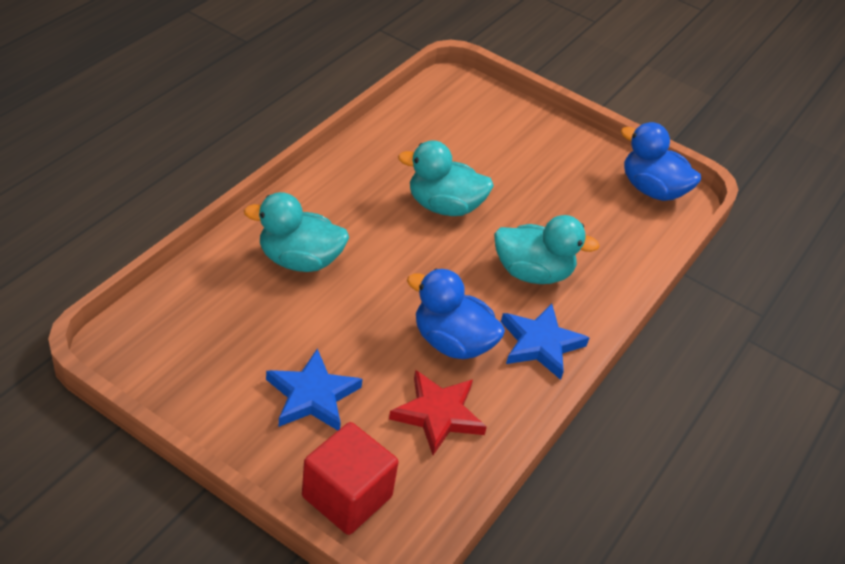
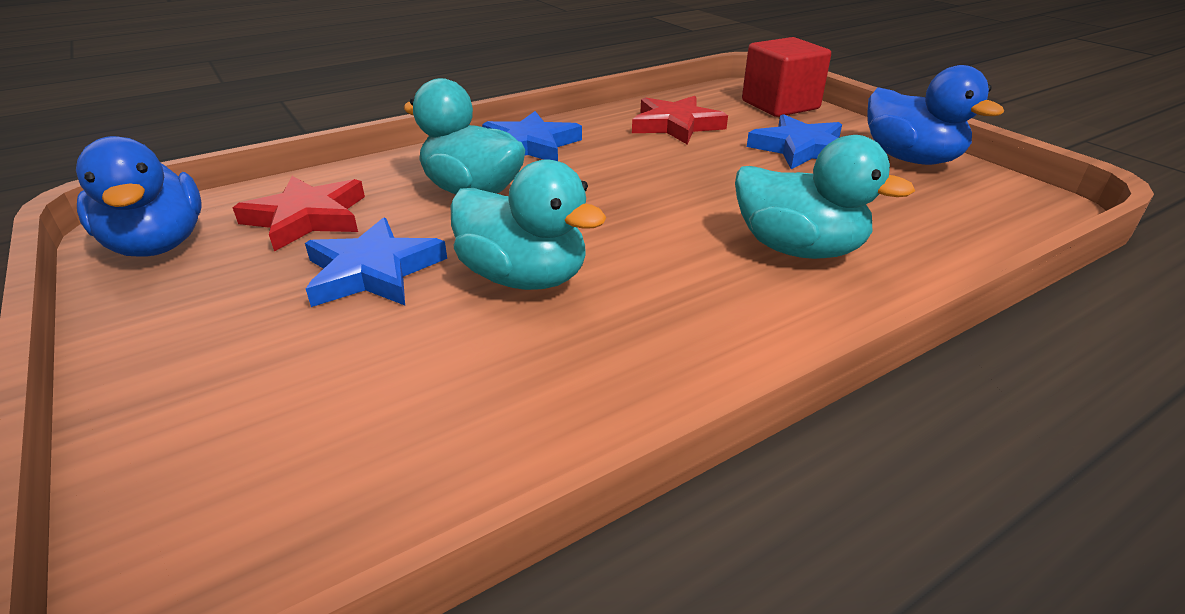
camera: 150 degrees left, 10 degrees down
blue duck [407,269,505,359] -> blue duck moved to [868,65,1004,165]
none -> red star [232,176,365,252]
none -> blue star [305,217,447,307]

